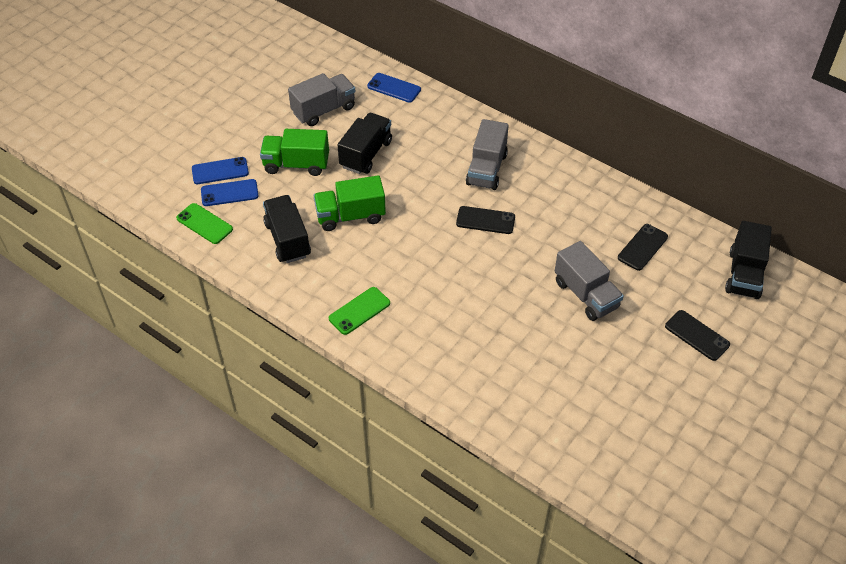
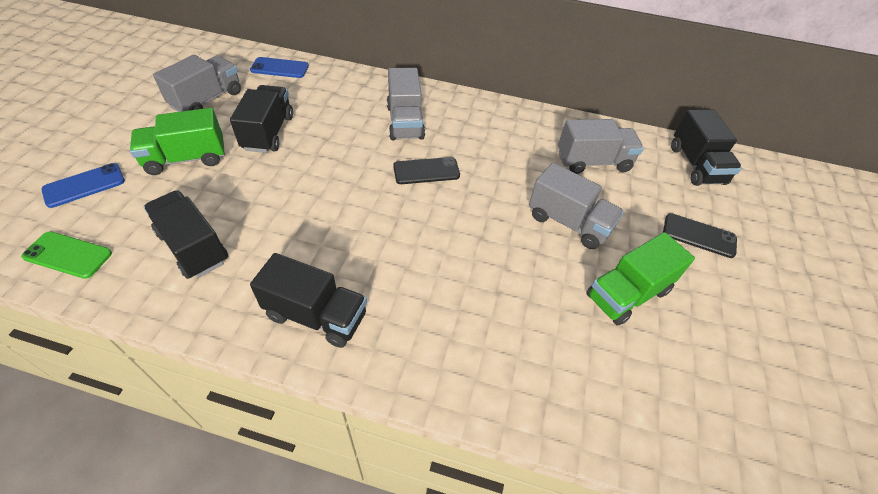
camera: 25 degrees left, 0 degrees up
blue phone [201,179,258,206] -> none
green truck [314,175,386,231] -> green truck moved to [586,232,695,326]
green phone [329,287,390,335] -> black truck [250,253,367,348]
black phone [618,224,668,271] -> grey truck [558,119,644,174]

